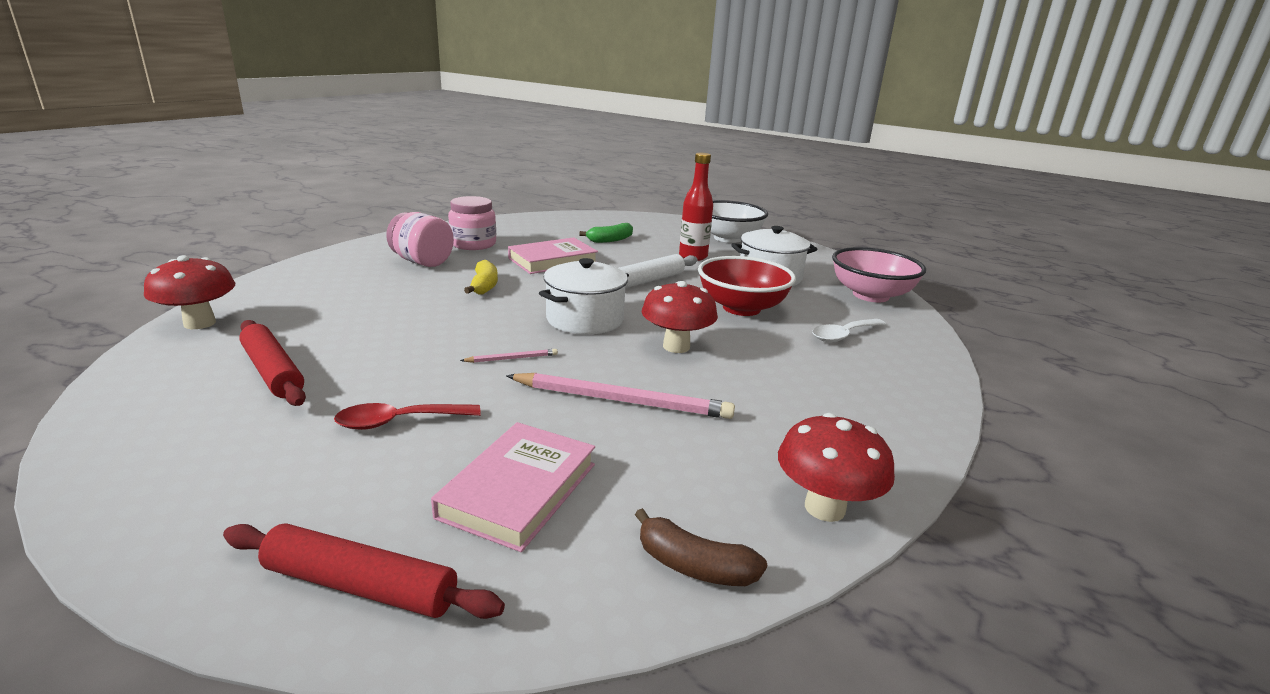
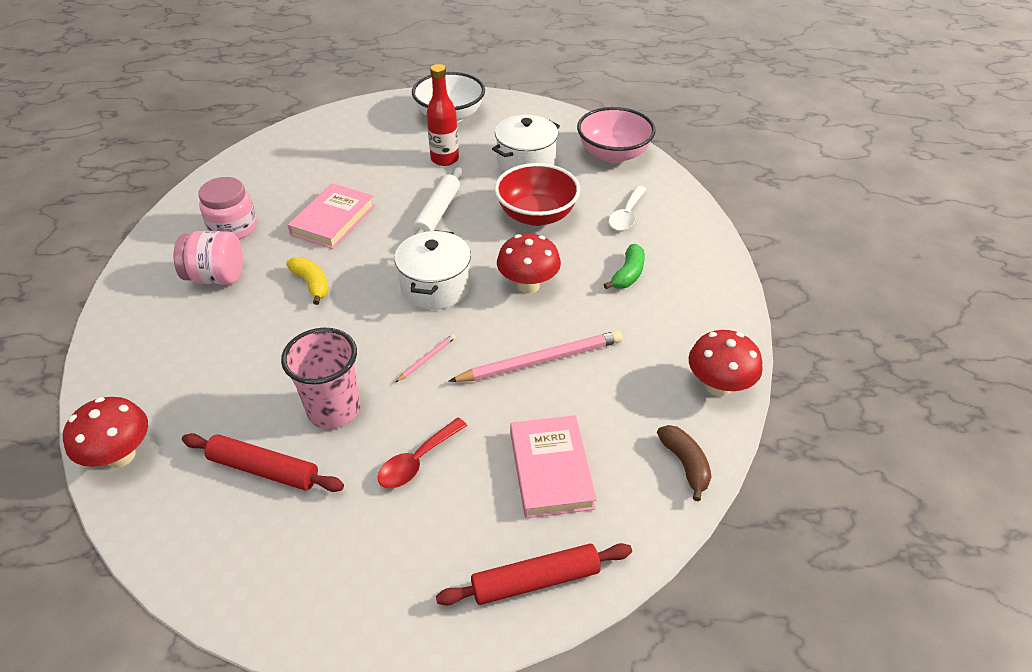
camera: 30 degrees left, 20 degrees up
green banana [579,223,633,243] -> green banana moved to [604,244,645,289]
brown banana [635,508,767,586] -> brown banana turned 105 degrees counterclockwise [657,425,711,501]
none -> pink cup [281,328,360,429]

